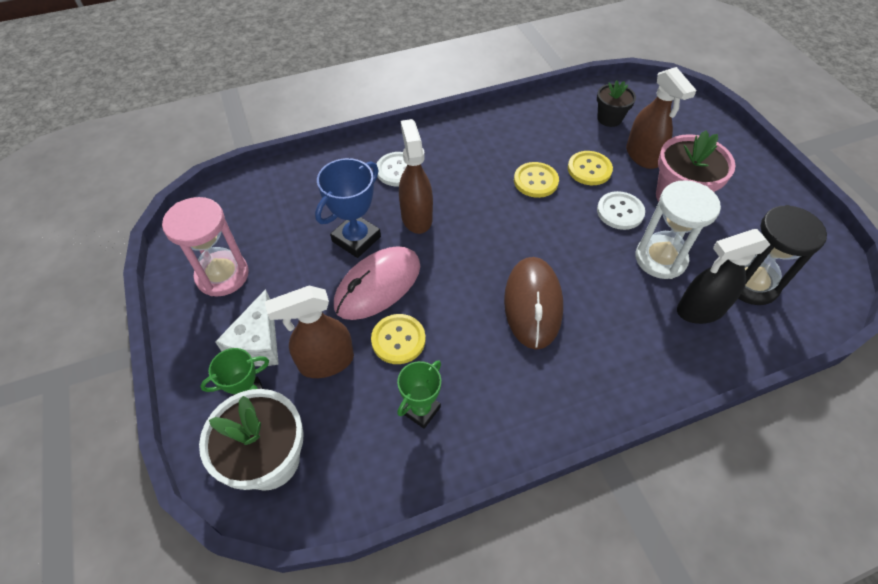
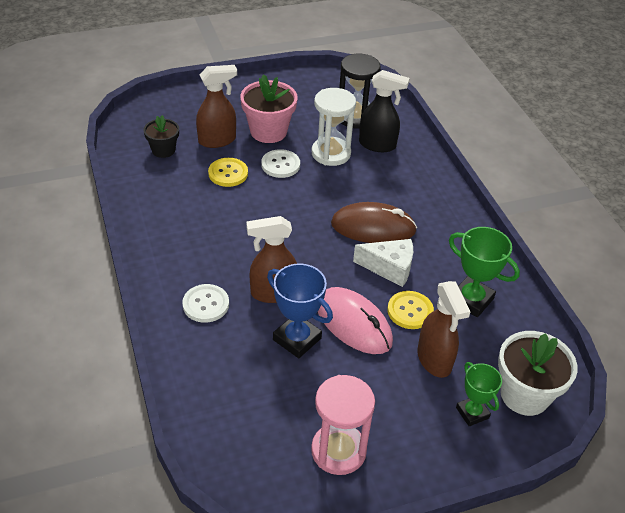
camera: 90 degrees left, 10 degrees down
white cheese [215,289,279,366] -> white cheese moved to [353,239,413,287]
green trophy [397,360,441,429] -> green trophy [449,227,520,317], size x1.52
yellow button [514,162,559,198] -> none
black spray bottle [677,229,771,324] -> black spray bottle turned 60 degrees counterclockwise [359,70,410,152]

